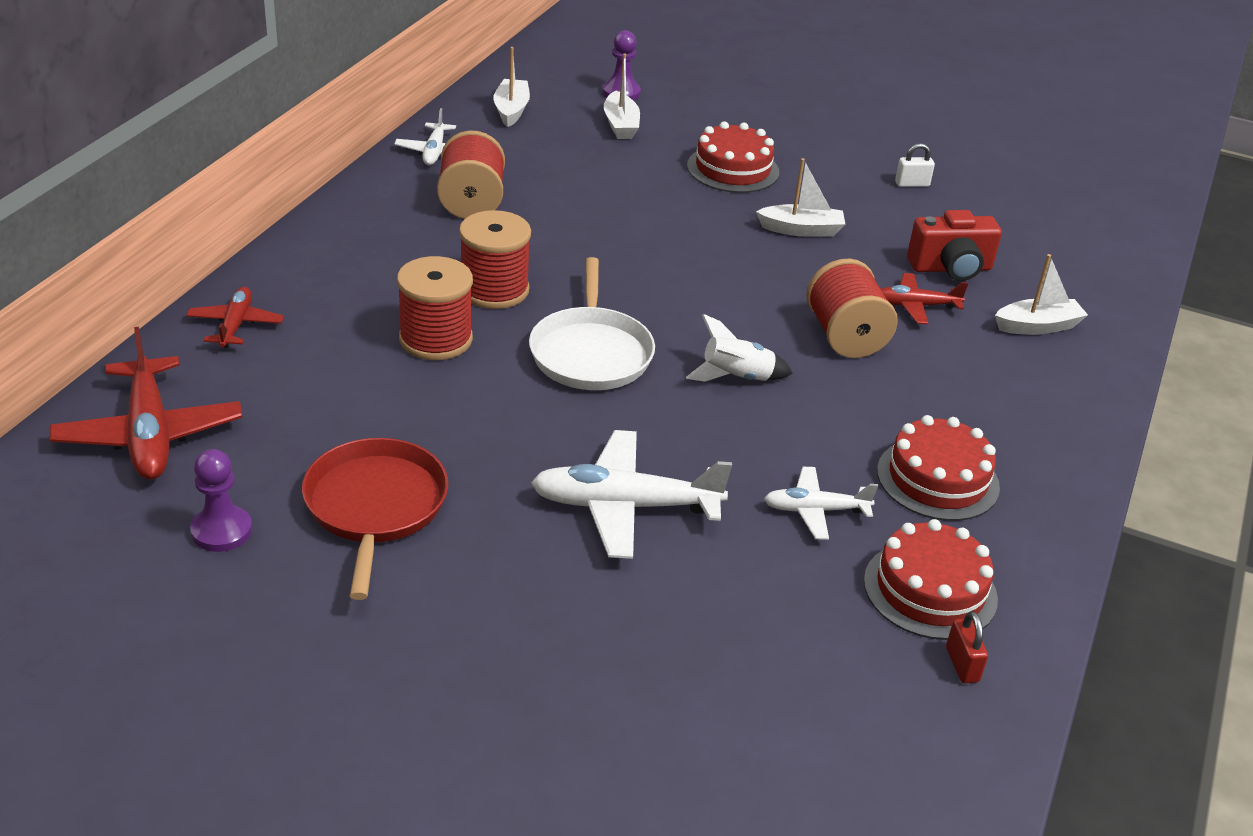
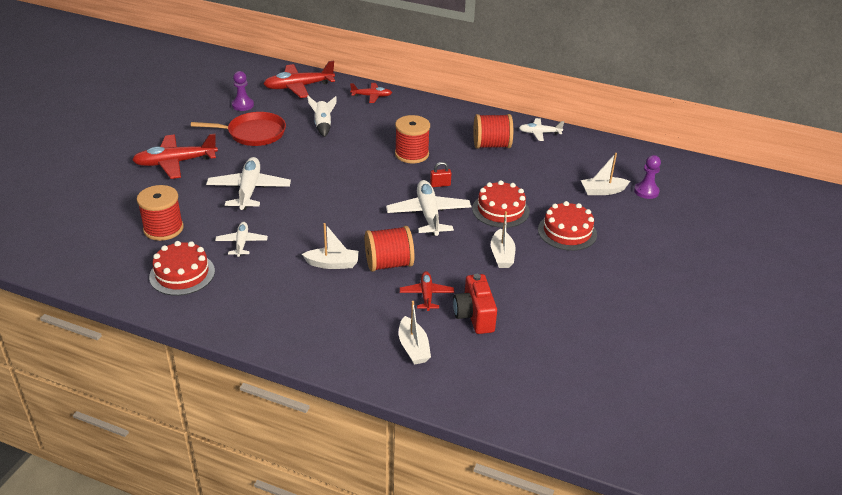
camera: 90 degrees right, 0 degrees up
red spool [397,256,473,360] -> red spool moved to [137,185,184,241]
white boat [494,47,530,127] -> white boat moved to [302,223,359,269]
white pan [529,257,655,390] -> none
white rocket [686,314,793,382] -> white rocket moved to [307,95,337,137]
red cake [877,415,1000,521] -> red cake moved to [472,180,529,228]
white padlock [895,143,935,187] -> none
red padlock [946,611,988,683] -> red padlock moved to [430,162,452,187]
none -> red plane [132,134,218,179]
none -> white plane [386,180,472,236]

